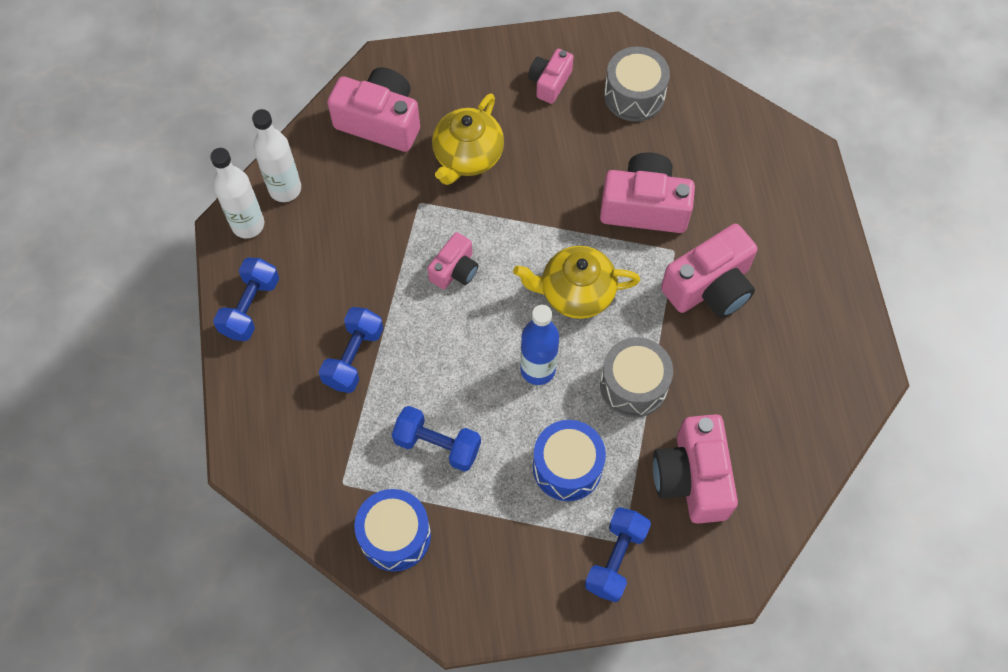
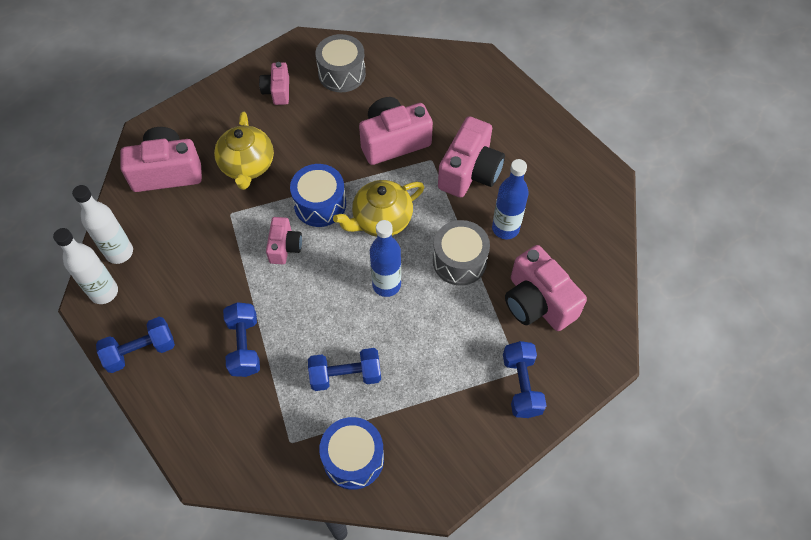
camera: 30 degrees left, 5 degrees down
blue dumbbell [213,258,279,341] -> blue dumbbell turned 75 degrees clockwise [96,317,175,373]
blue drum [533,420,606,501] -> blue drum moved to [290,164,346,227]
none -> blue bottle [492,159,529,239]

